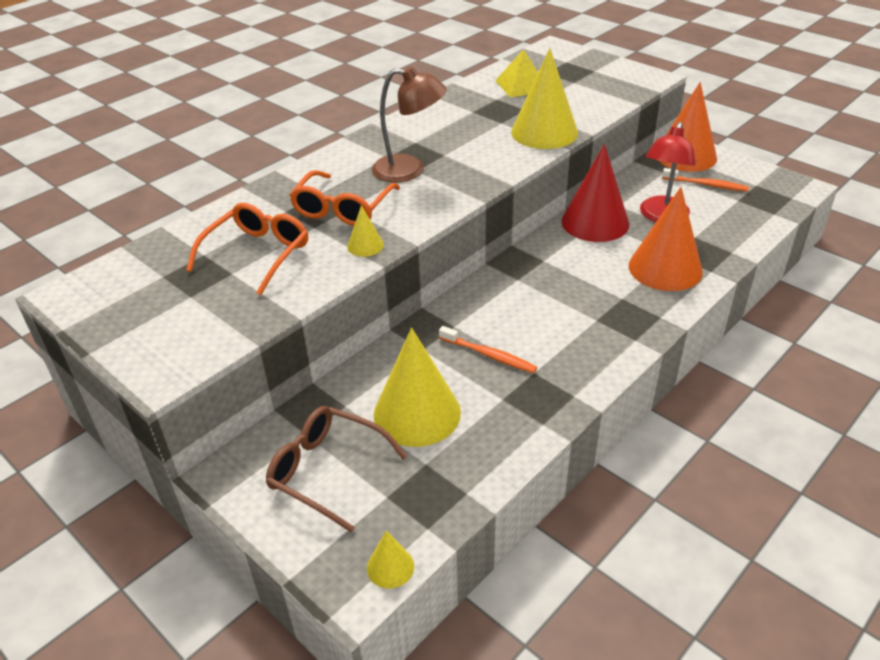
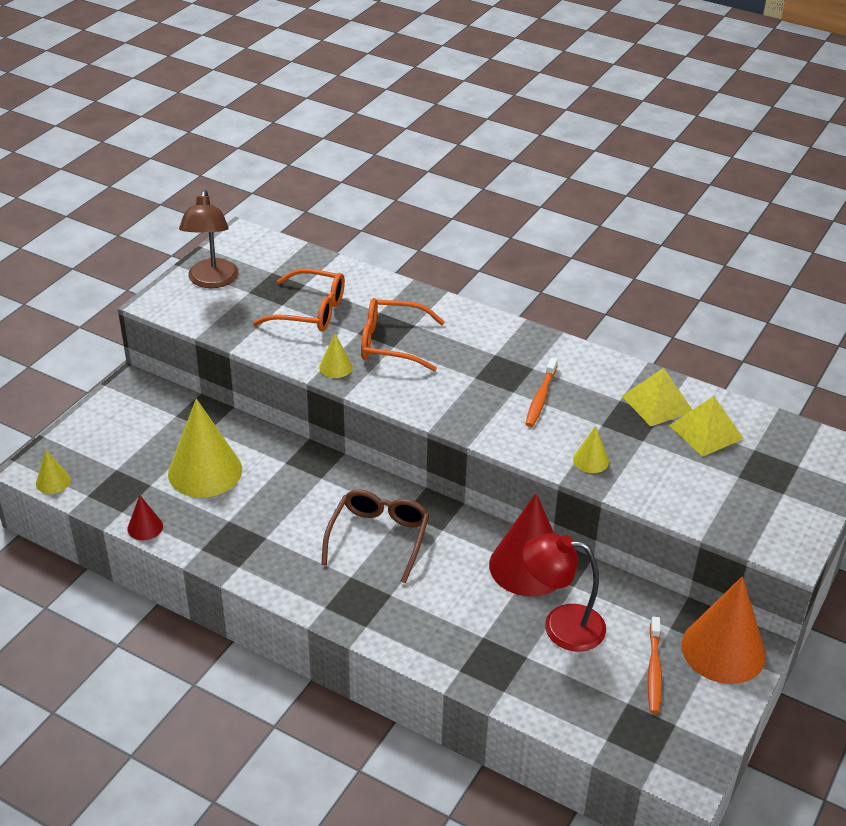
camera: 75 degrees right, 0 degrees up
brown glasses [266,406,407,533] -> brown glasses moved to [321,489,430,583]
brown lamp [372,66,447,182] -> brown lamp moved to [179,190,238,288]
orange toothbrush [439,326,537,373] -> orange toothbrush moved to [526,357,558,427]
yellow cone [511,48,578,149] -> yellow cone [573,426,609,473], size x0.46
orange cone [629,187,703,291] -> none
none -> red cone [128,495,163,540]
none -> yellow pyramid [622,368,692,427]

